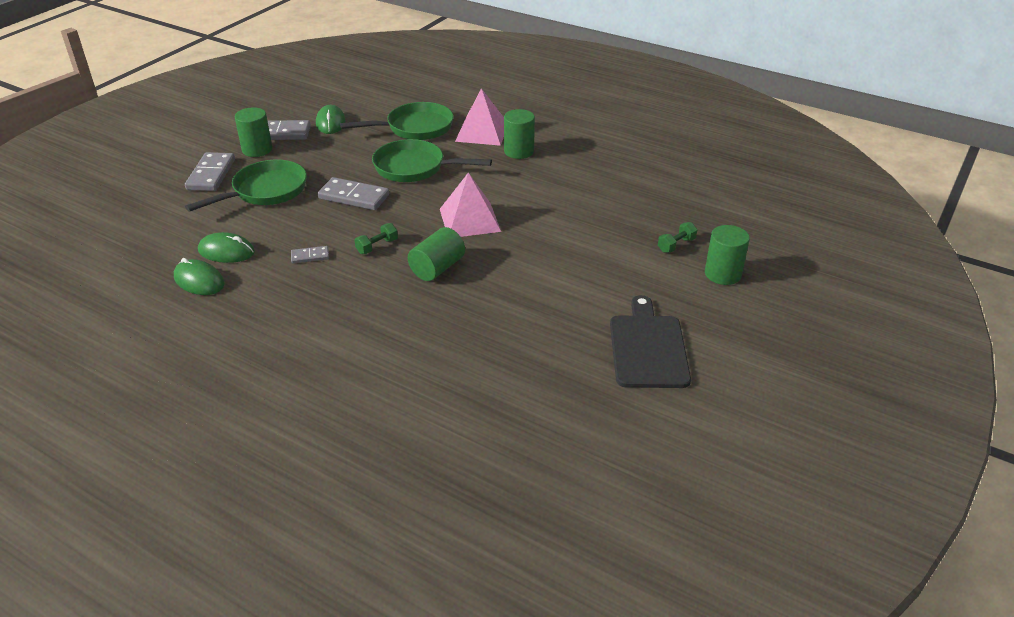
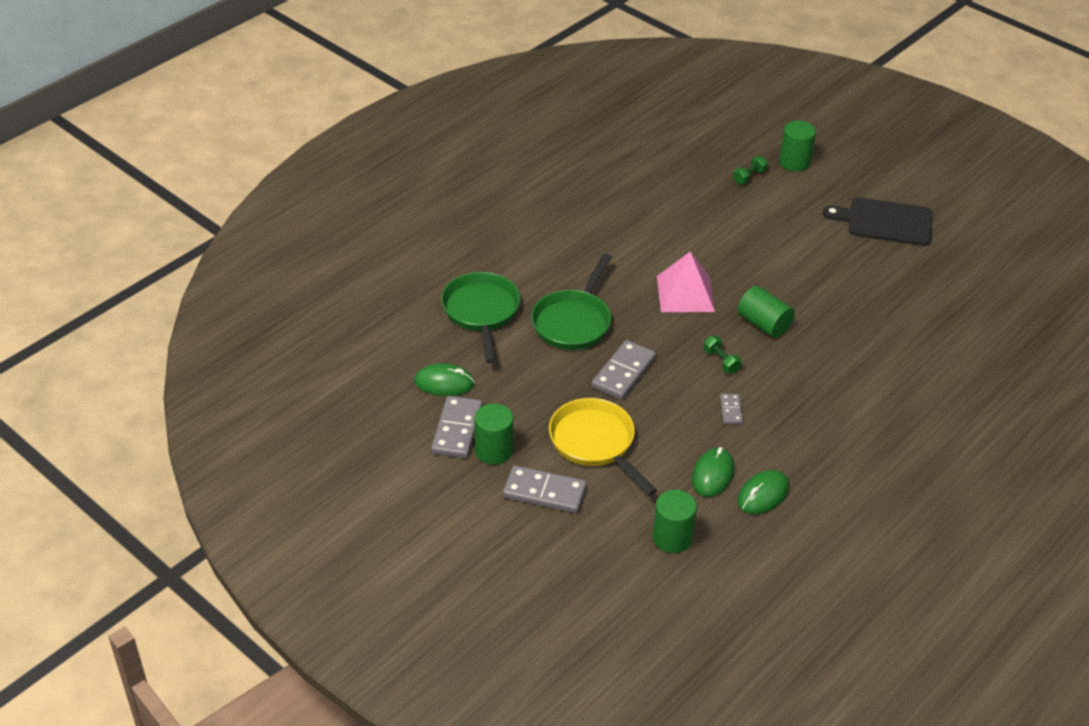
camera: 80 degrees left, 5 degrees up
green pan [185,160,307,212] -> yellow pan [549,398,657,496]
pink pyramid [455,88,504,146] -> none
green cylinder [504,109,535,159] -> green cylinder moved to [653,490,697,553]
green dumbbell [658,222,697,253] -> green dumbbell turned 75 degrees clockwise [733,156,768,184]

